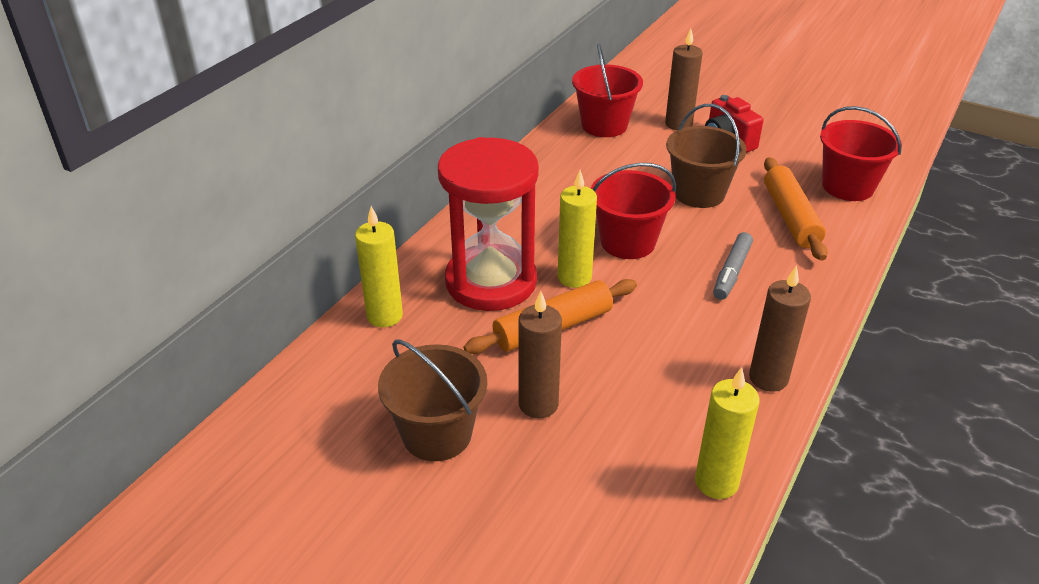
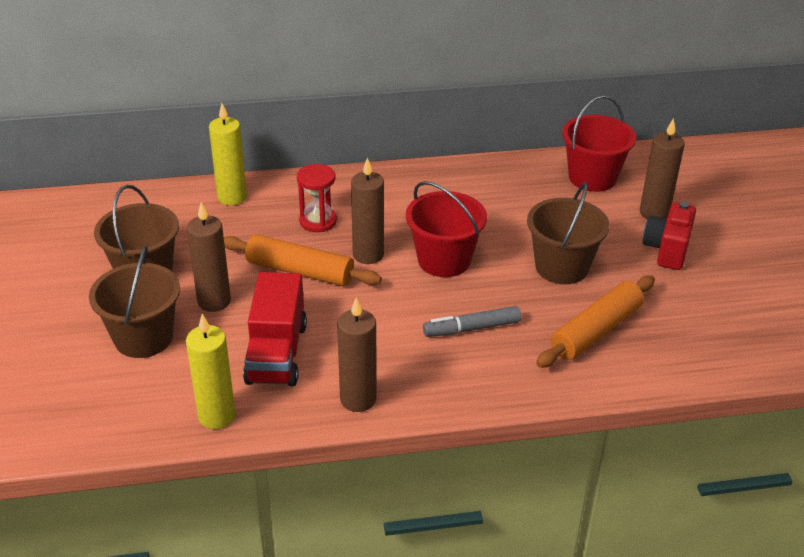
camera: 50 degrees right, 0 degrees up
red hourglass [438,137,539,311] -> red hourglass [297,164,337,232], size x0.47
yellow candle [558,170,597,288] -> brown candle [351,158,384,264]
red bucket [820,106,902,201] -> none
none -> brown bucket [89,246,180,358]
none -> red truck [243,272,307,386]

